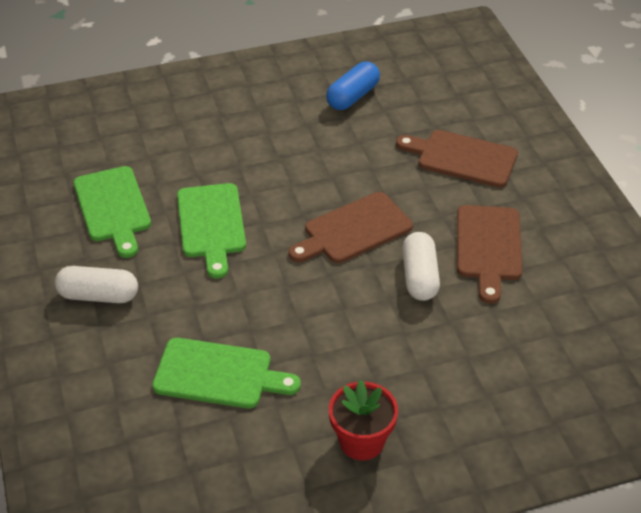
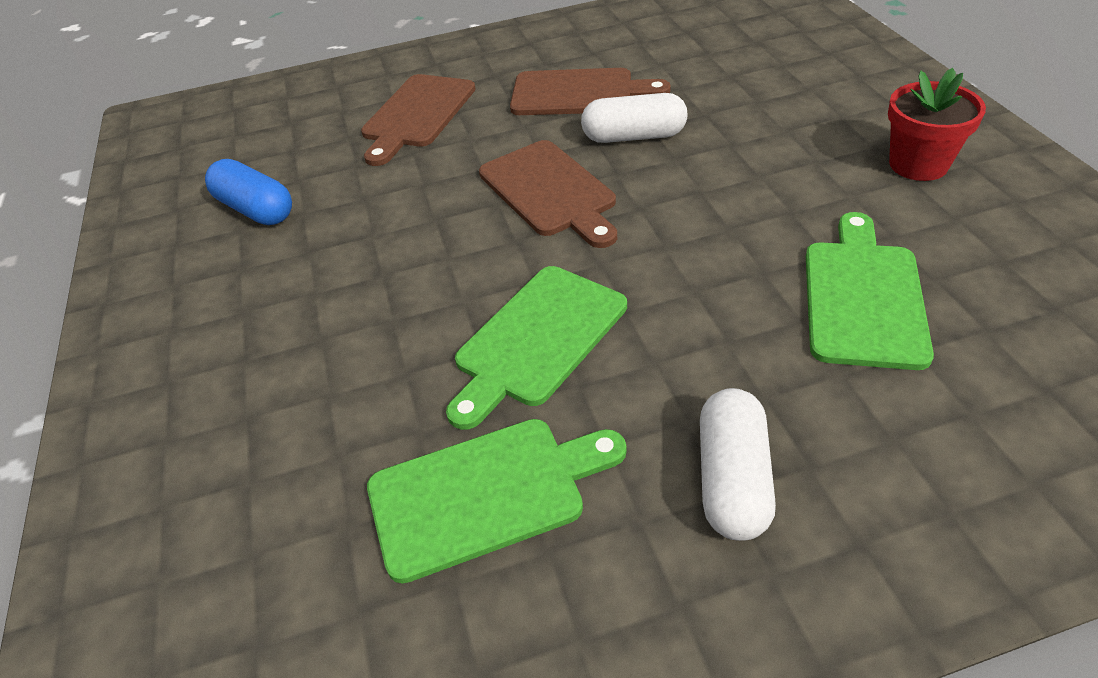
camera: 85 degrees left, 0 degrees up
green cutting board [177,183,246,279] -> green cutting board turned 135 degrees clockwise [446,266,627,430]

